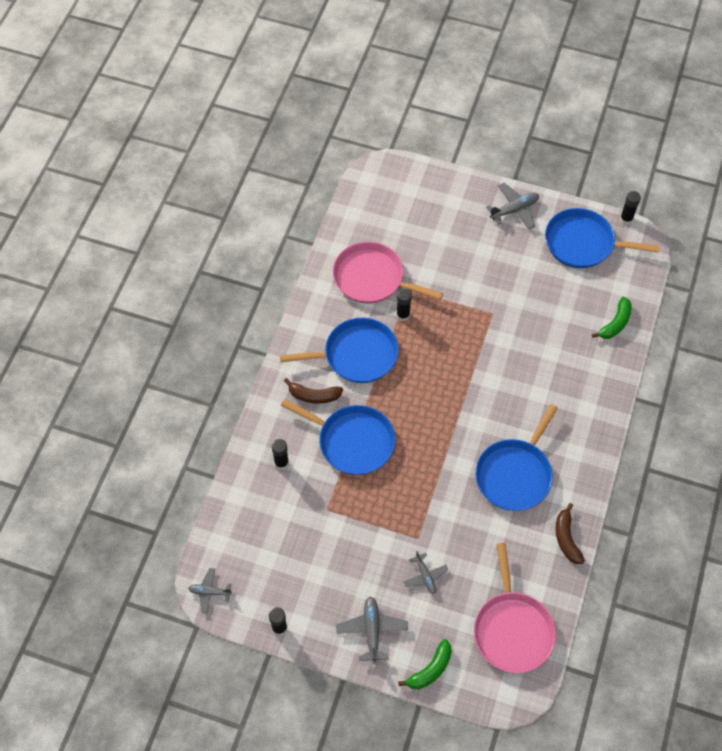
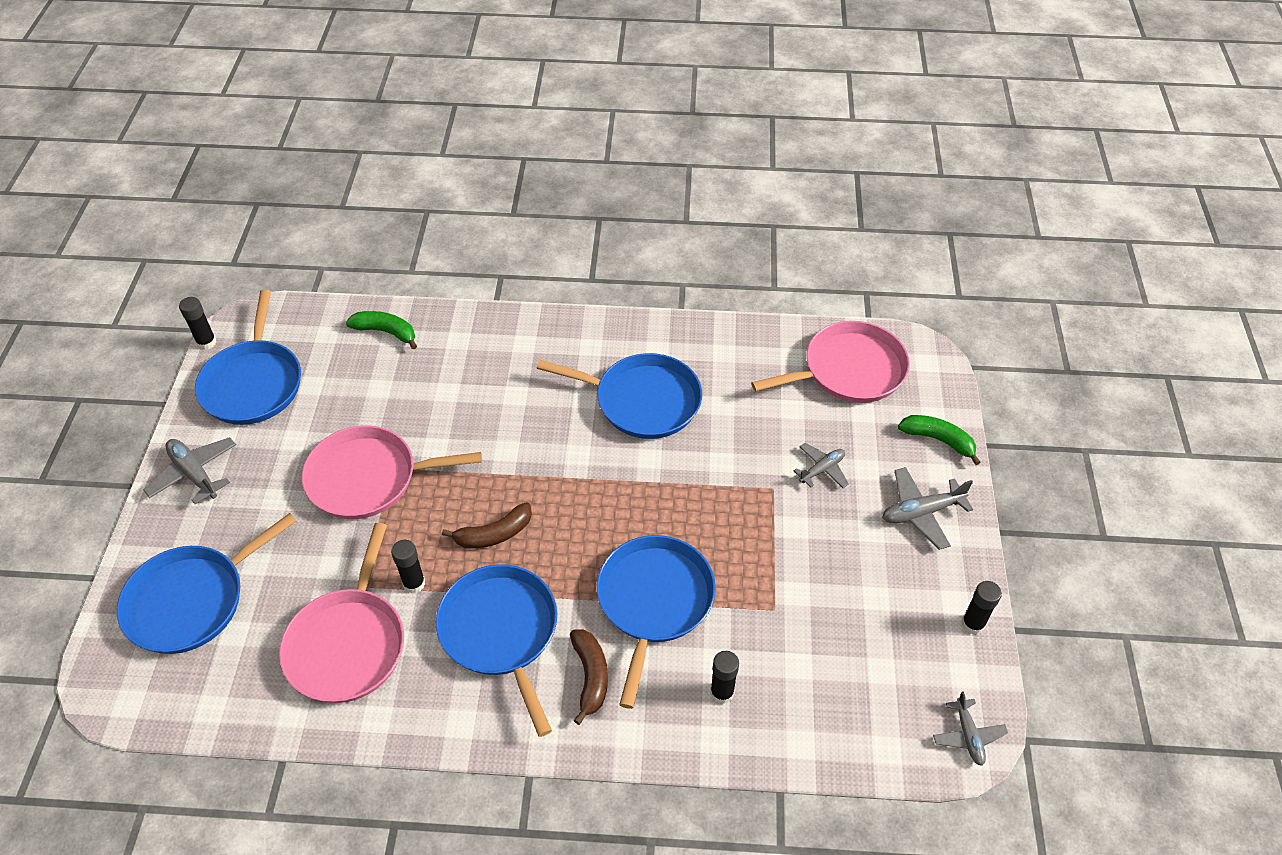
camera: 105 degrees left, 10 degrees down
brown banana [555,503,585,564] -> brown banana moved to [442,502,532,549]
none -> blue pan [117,513,296,654]
none -> pink pan [302,426,482,519]

